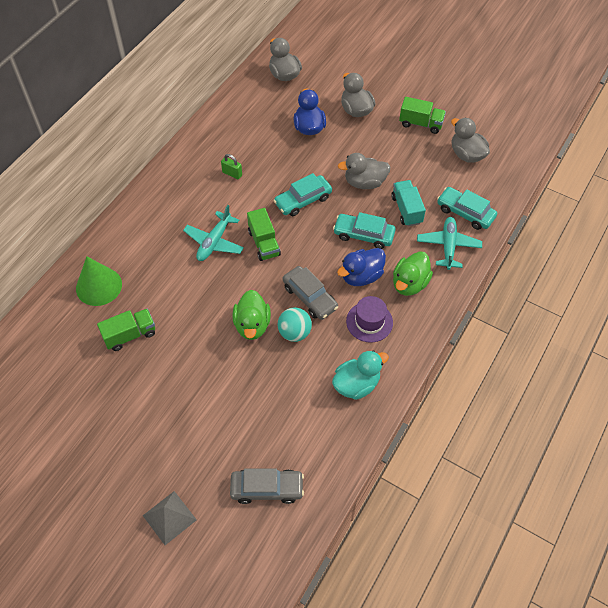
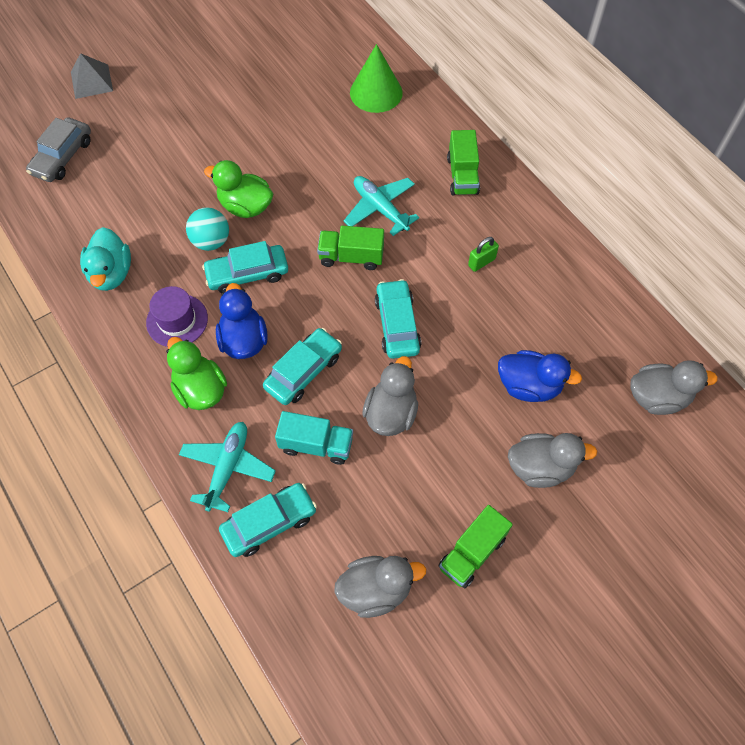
camera: 115 degrees right, 5 degrees up
green truck [97,309,155,351] -> green truck moved to [447,130,480,195]
grey car [283,266,338,320] -> turquoise car [202,241,288,293]
turquoise plane [417,217,482,270] -> turquoise plane turned 105 degrees counterclockwise [179,422,276,512]

